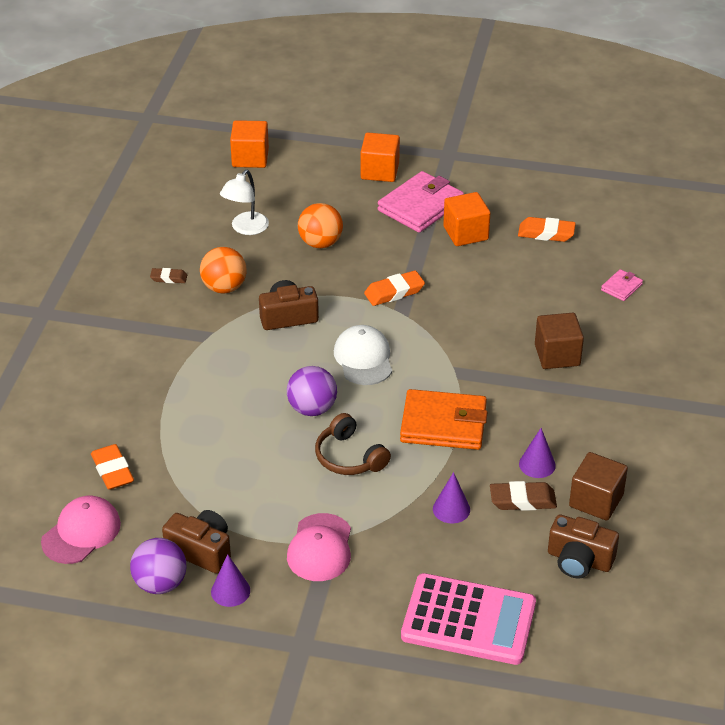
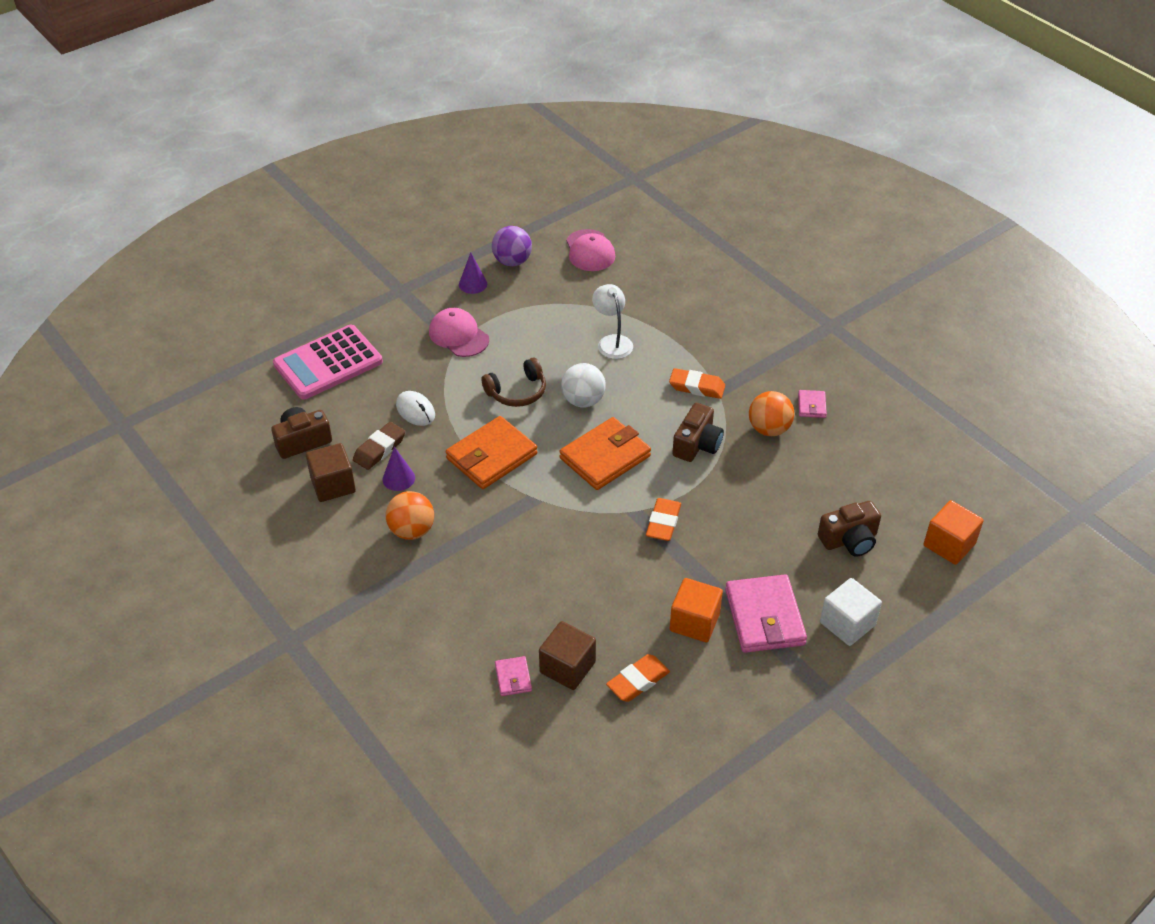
camera: 130 degrees right, 5 degrees up
orange eraser [91,444,134,490] -> orange eraser moved to [669,368,725,399]
brown eraser [150,268,187,283] -> pink wallet [798,390,827,418]
brown camera [162,510,231,574] -> brown camera moved to [818,501,881,557]
white lamp [220,170,269,235] -> white lamp moved to [592,284,633,359]
purple ball [287,366,337,416] -> white ball [561,363,606,408]
orange ball [298,203,343,248] -> orange ball moved to [386,491,434,540]
brown headphones [315,413,391,475] -> brown headphones turned 150 degrees clockwise [482,358,546,407]
white cap [334,325,392,385] -> orange wallet [559,417,651,490]
orange cube [361,133,400,182] -> white cube [820,578,882,646]
purple cone [433,472,470,523] -> white mouse [396,391,435,426]
brown cube [535,313,584,369] -> brown cube moved to [539,621,596,690]

